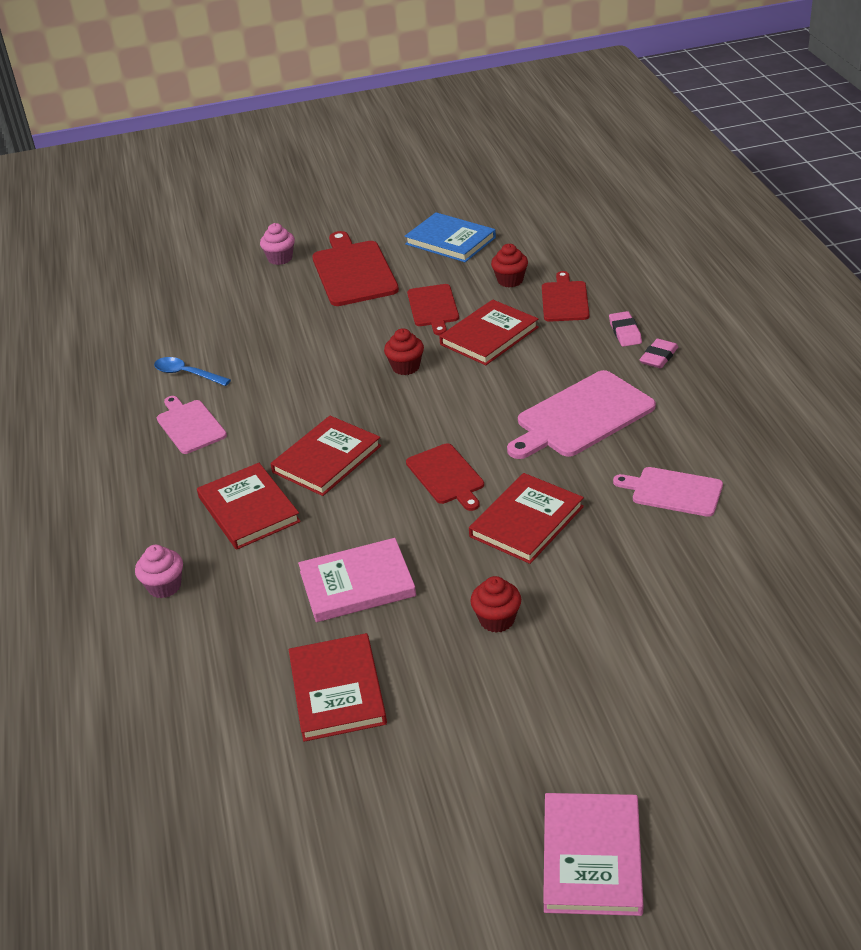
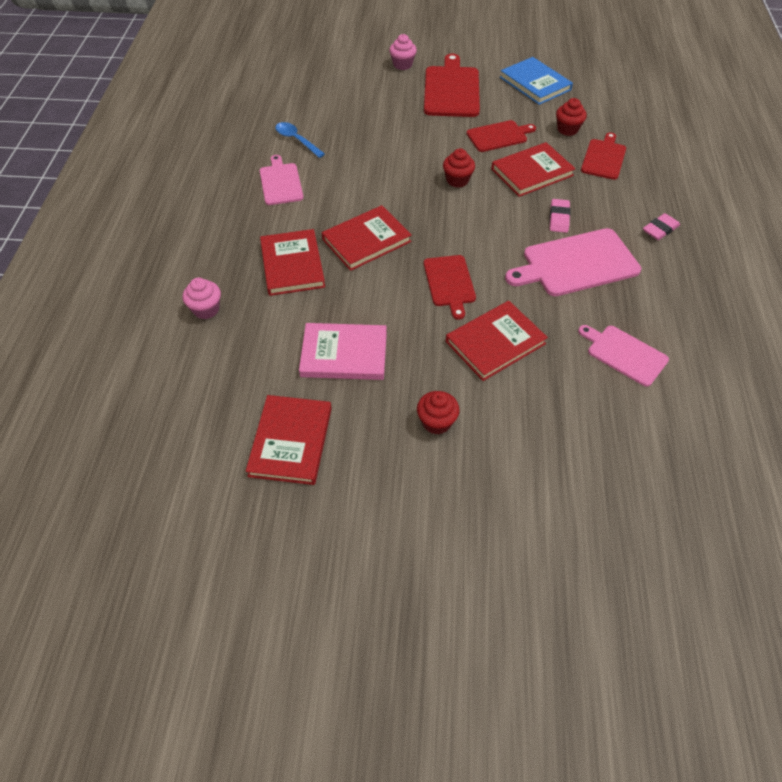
camera: 15 degrees right, 15 degrees up
red cutting board [407,284,459,335] -> red cutting board turned 120 degrees counterclockwise [466,120,536,152]
pink book [543,793,644,916] -> none
pink eraser [609,311,642,347] -> pink eraser moved to [549,199,571,233]

